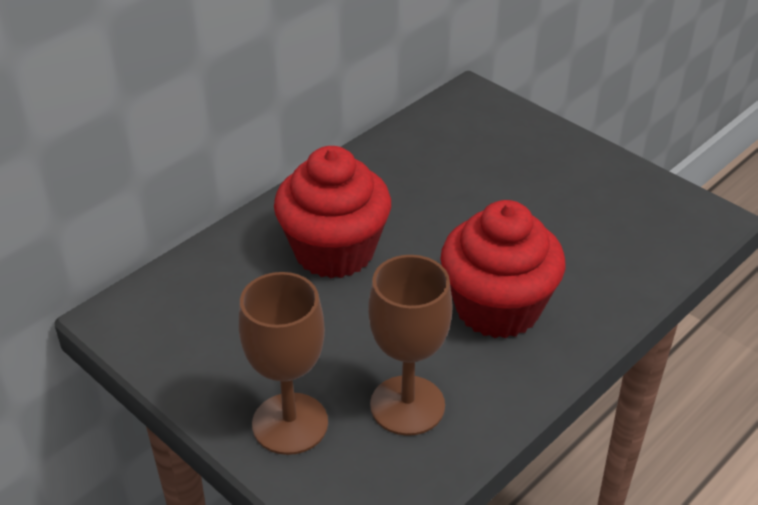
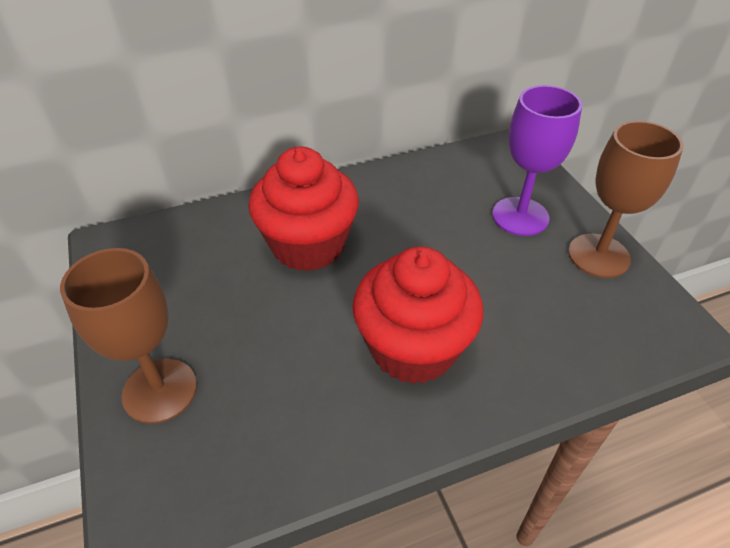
camera: 25 degrees right, 5 degrees up
brown goblet [368,255,453,436] -> brown goblet moved to [568,121,683,278]
none -> purple goblet [492,85,582,236]

